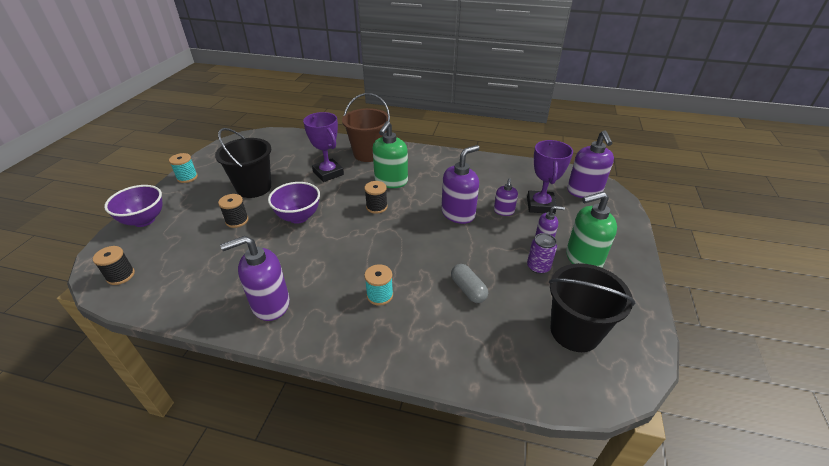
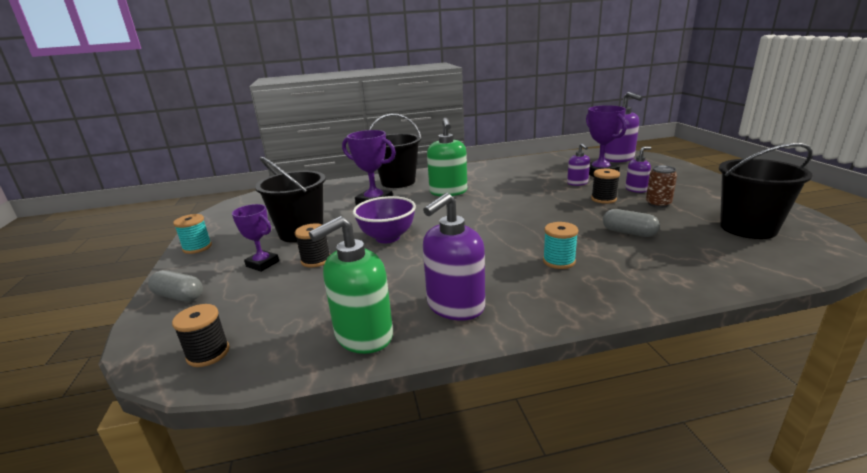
camera: 25 degrees left, 15 degrees down
purple bowl [104,185,162,227] -> grey capsule [148,270,203,302]
brown bucket [342,93,390,162] -> black bucket [369,114,422,188]
black spool [364,181,388,214] -> black spool moved to [591,169,620,204]
purple soap dispenser [441,145,480,224] -> none
purple can [527,233,557,274] -> brown can [646,165,677,208]
green soap dispenser [566,192,617,268] -> green soap dispenser moved to [309,216,393,354]
none -> purple trophy [232,204,279,272]

